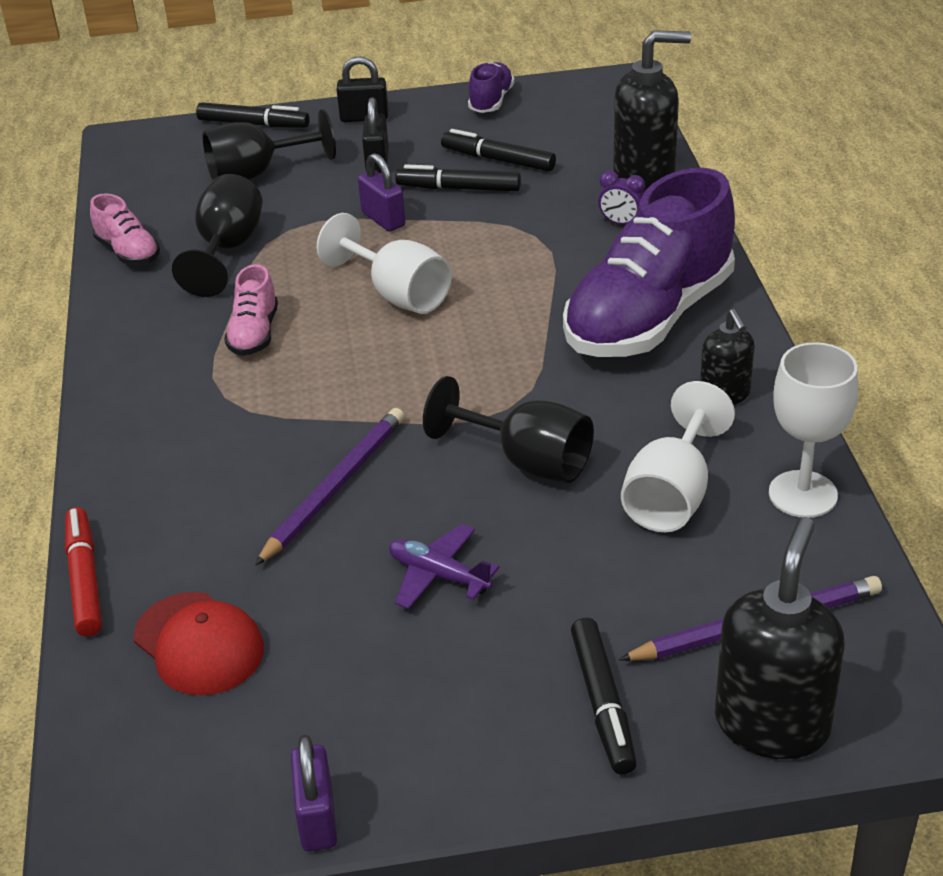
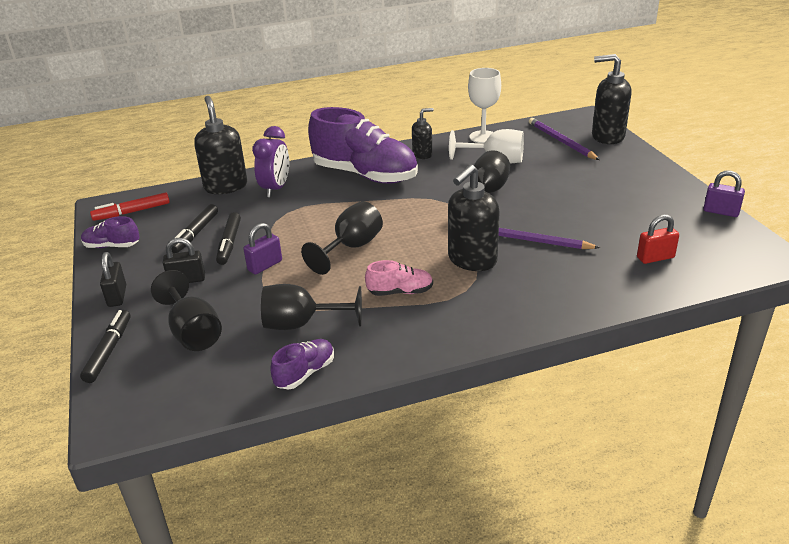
camera: 100 degrees left, 5 degrees down
red marker [65,507,102,636] -> red marker moved to [90,192,170,221]
pink shoe [90,193,160,265] -> purple shoe [270,339,334,390]
red cap [134,592,264,696] -> red padlock [637,215,679,264]
purple padlock [291,735,337,851] -> purple padlock turned 45 degrees clockwise [703,171,745,217]
white goblet [317,213,452,314] -> black goblet [301,201,383,275]
purple plane [389,524,500,609] -> none
black marker [571,618,637,774] -> none
purple clock [598,171,645,225] -> purple clock [252,126,289,198], size x1.91
none -> black soap dispenser [448,164,499,271]

